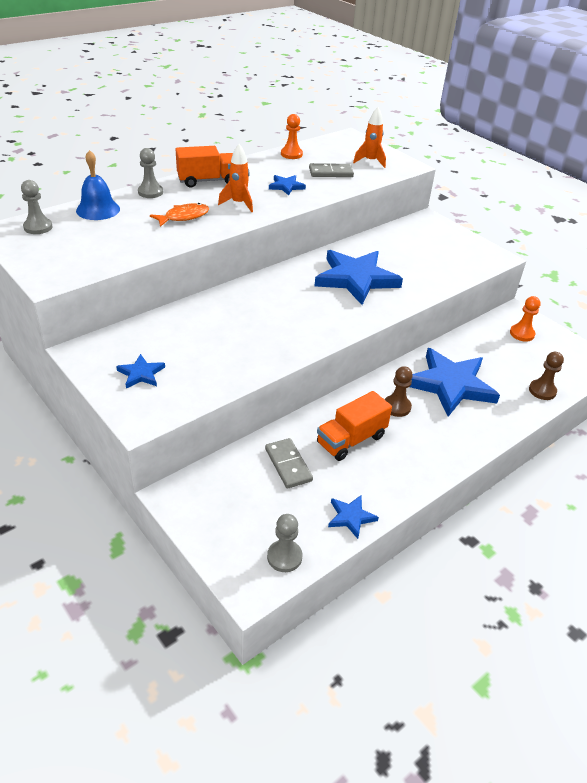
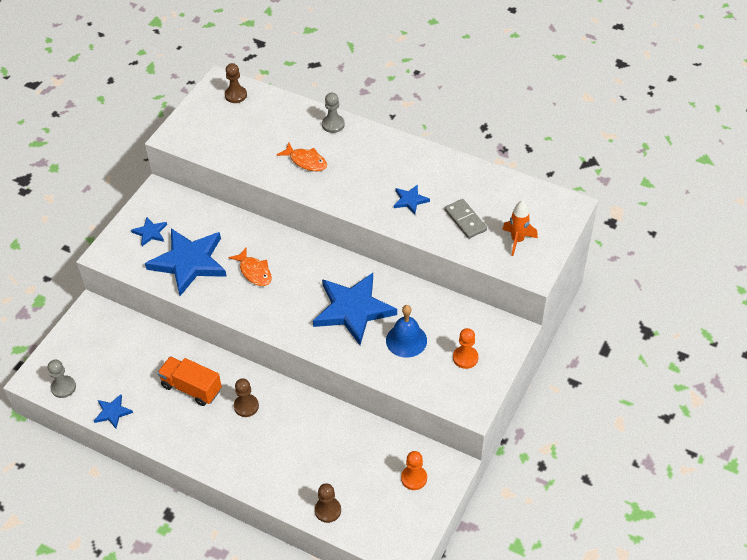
camera: 70 degrees right, 10 degrees up
grey pawn [21,180,52,234] -> brown pawn [225,63,247,103]
blue bell [76,150,120,220] -> blue bell moved to [386,305,427,358]
orange truck [175,146,233,188] -> none
orange rocket [218,144,253,212] -> none
grey domino [265,438,313,489] -> none
orange pawn [281,114,303,159] -> orange pawn moved to [453,328,478,369]
blue star [410,348,500,417] -> blue star moved to [145,228,227,296]
none -> orange fish [228,248,272,286]

